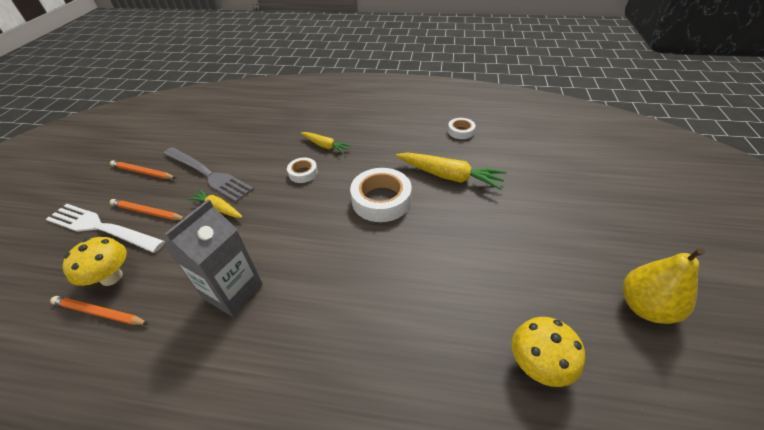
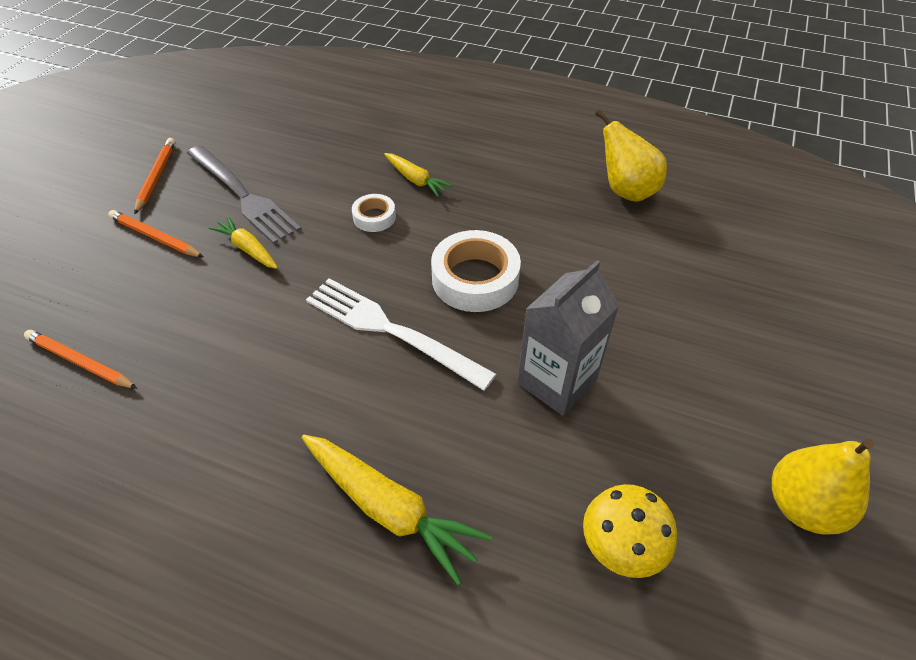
camera: 10 degrees right, 5 degrees up
white fork [46,204,165,253] -> white fork moved to [306,278,496,391]
yellow mushroom [62,237,127,286] -> none
orange pencil [110,160,176,179] -> orange pencil turned 60 degrees clockwise [134,138,175,214]
grey carton [164,199,263,317] -> grey carton moved to [517,260,619,416]
yellow carrot [396,153,507,190] -> yellow carrot moved to [302,435,492,585]
white tape [448,118,475,139] -> yellow pear [595,110,667,202]

